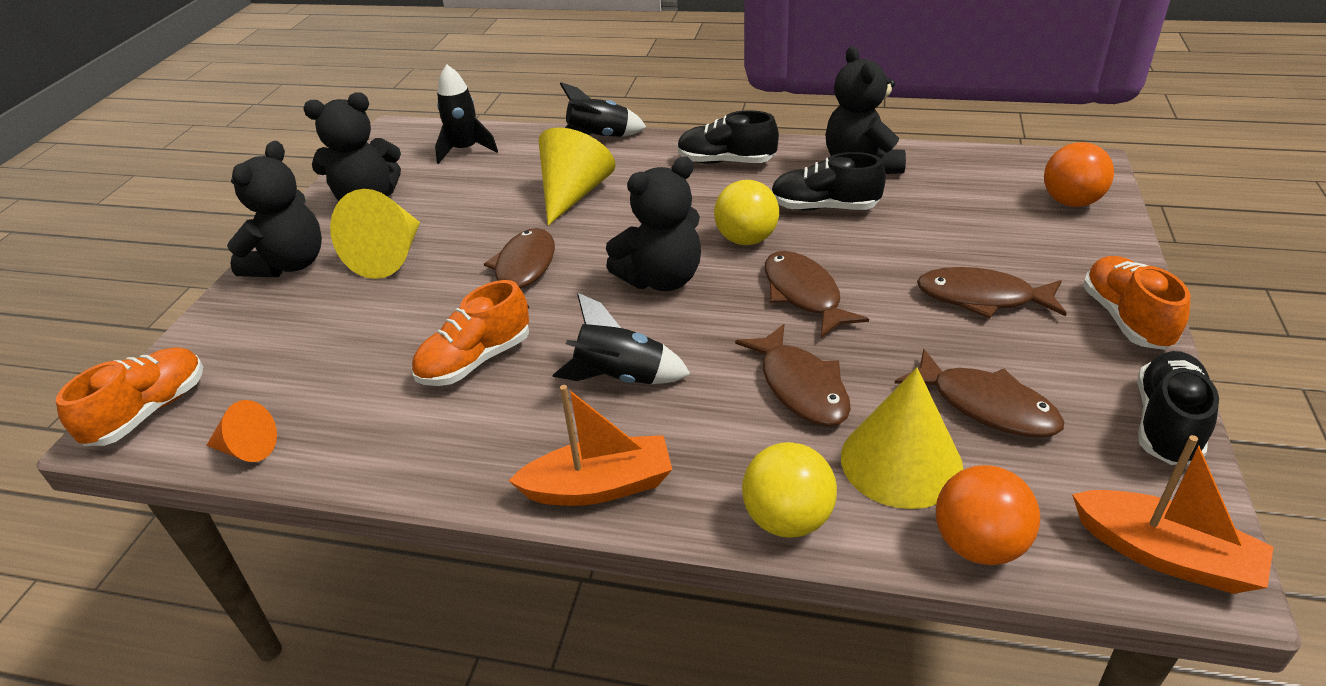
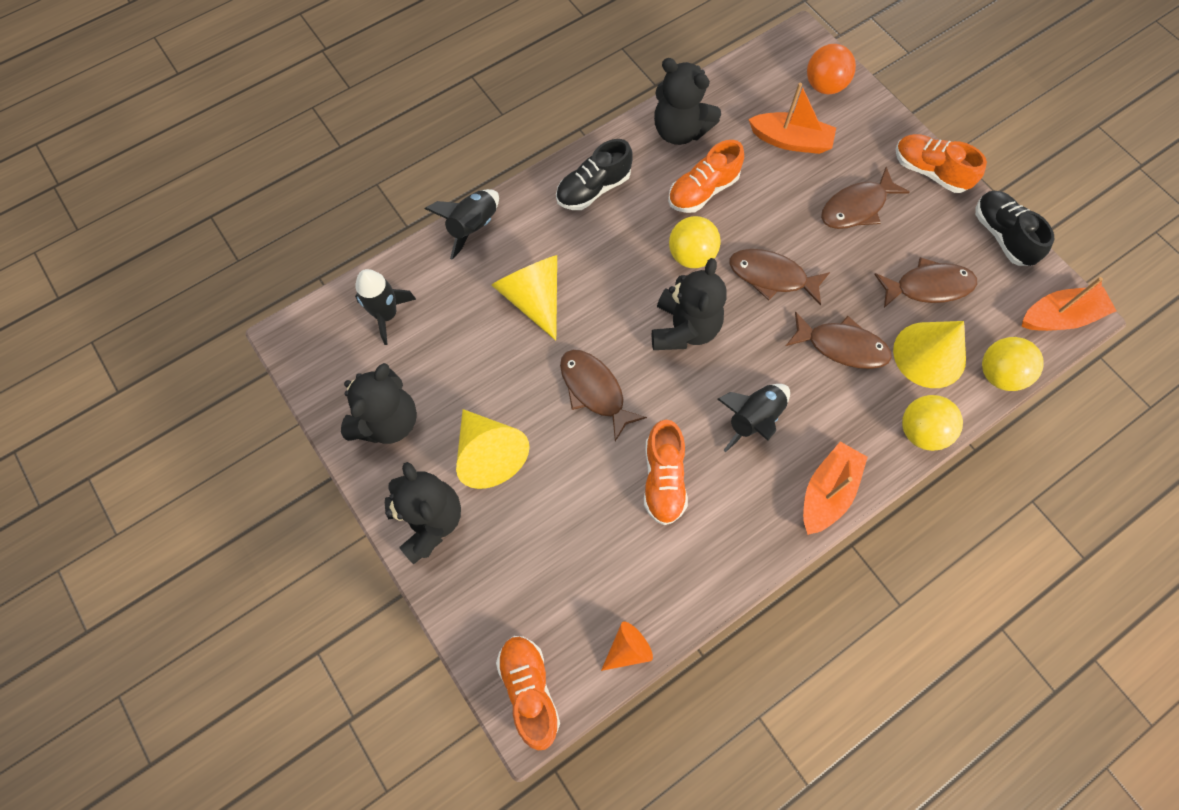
camera: 50 degrees left, 30 degrees up
black shoe [771,152,886,211] -> orange shoe [668,140,744,213]
orange ball [936,465,1040,565] -> yellow ball [982,337,1043,391]
none -> orange boat [748,83,836,154]

